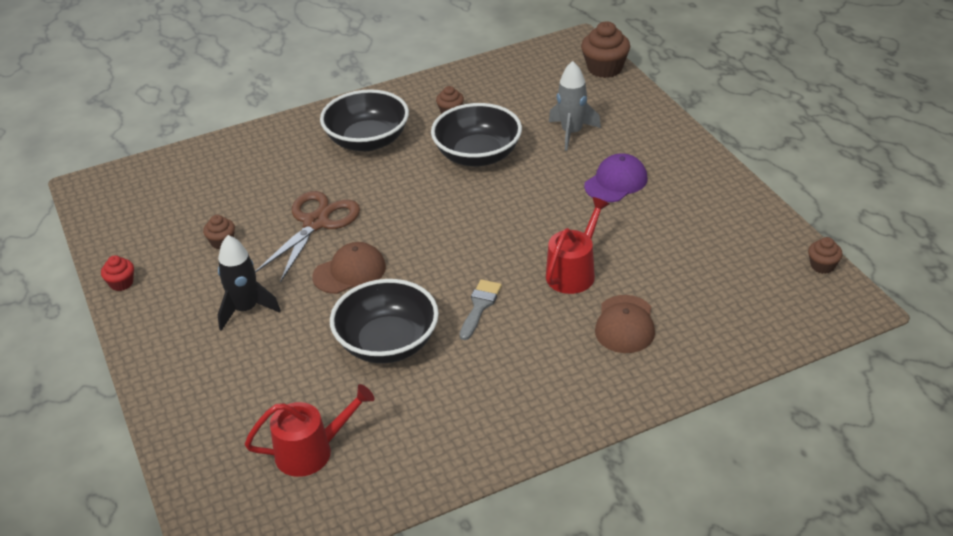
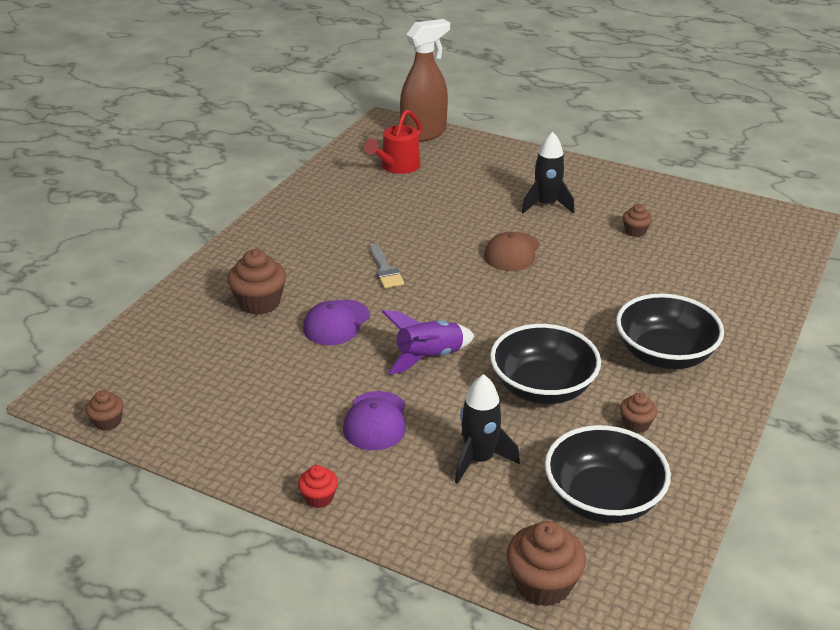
camera: 140 degrees right, 5 degrees down
red cupcake [101,256,134,291] -> red cupcake moved to [298,465,338,508]
brown scissors [255,191,360,283] -> none
black bowl [330,279,439,363] -> black bowl moved to [545,425,671,523]
red watering can [546,197,609,294] -> purple cap [303,299,370,345]
grey rocket [549,61,601,151] -> black rocket [455,374,520,484]
brown cap [595,295,655,353] -> brown cupcake [227,249,286,315]
none -> purple rocket [382,310,475,375]
none -> brown spray bottle [400,19,450,142]

